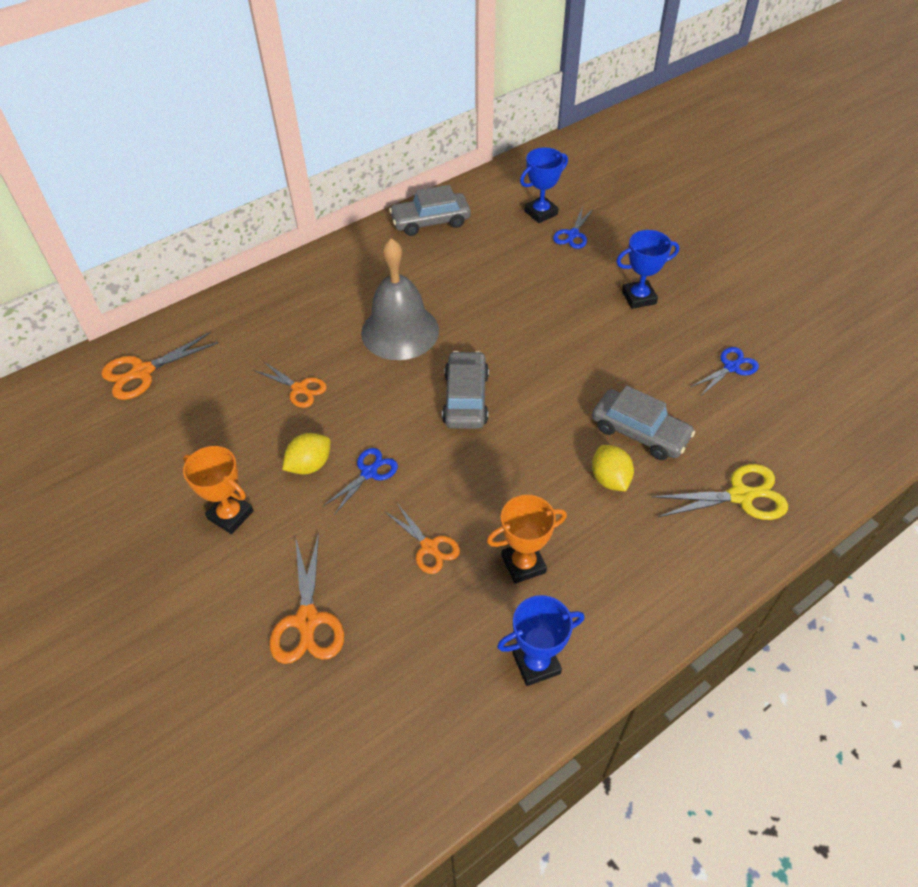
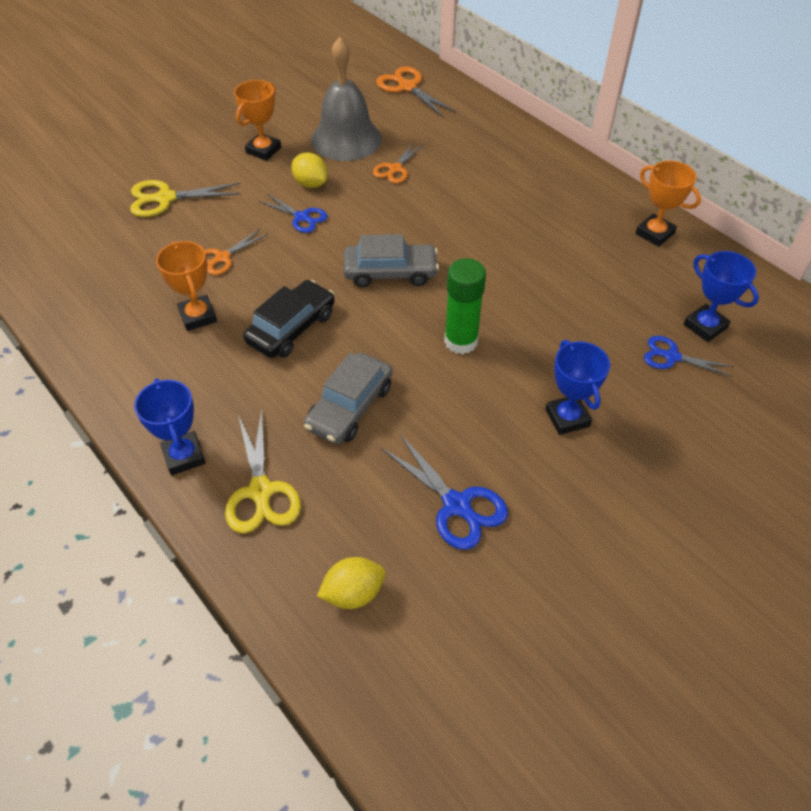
camera: 85 degrees right, 0 degrees up
orange scissors [270,533,344,664] -> yellow scissors [130,180,241,217]
grey bell [361,238,439,360] -> grey bell moved to [311,37,382,161]
grey car [389,185,471,236] -> orange trophy [636,161,701,247]
blue trophy [497,595,584,686] -> blue trophy moved to [134,378,206,475]
yellow lemon [592,445,634,491] -> yellow lemon moved to [317,557,386,609]
blue scissors [691,347,759,395] -> blue scissors [381,434,508,550], size x1.50
none -> black car [243,280,335,358]
none -> green glue stick [444,258,486,354]

